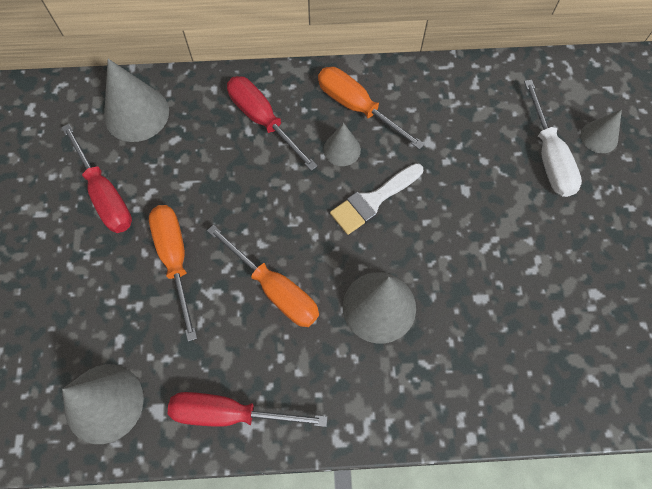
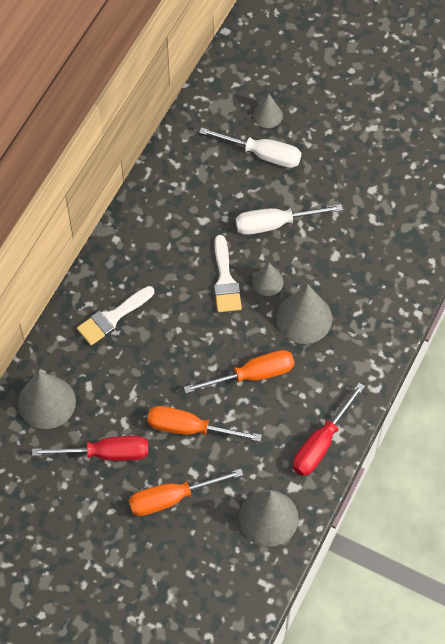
camera: 60 degrees left, 5 degrees down
red screwdriver [227,76,318,171] -> white brush [77,286,154,345]
orange screwdriver [318,67,425,150] -> orange screwdriver moved to [129,469,243,516]
grey cone [323,123,361,166] -> grey cone moved to [252,263,284,296]
none -> white screwdriver [236,204,343,235]

